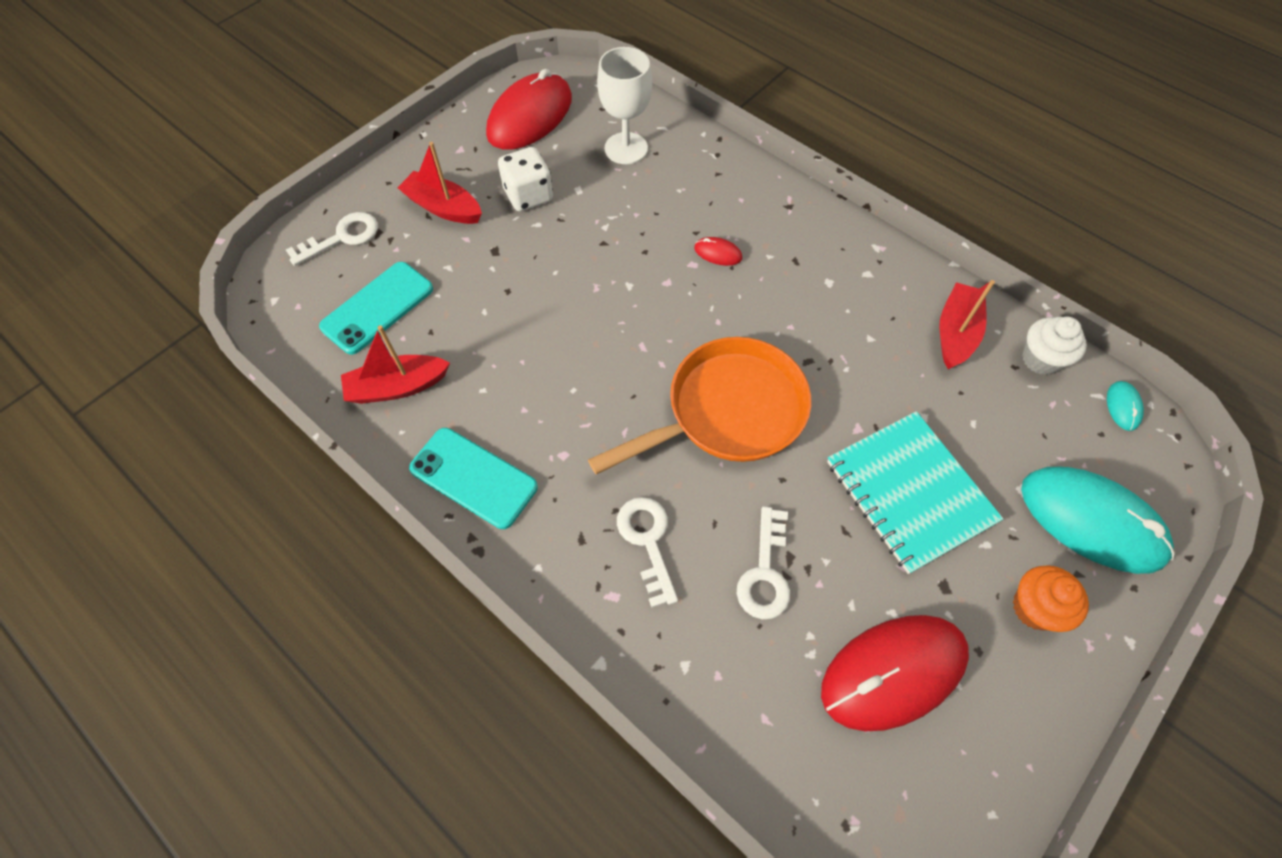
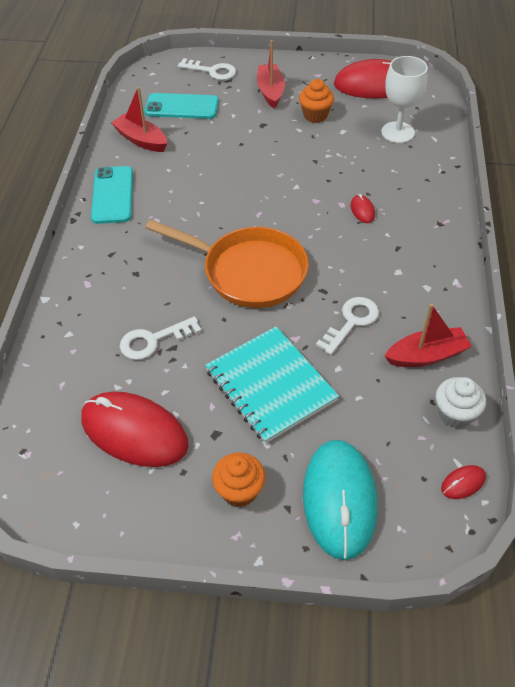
camera: 55 degrees right, 10 degrees down
white dice [498,147,553,211] -> orange cupcake [299,79,334,123]
white key [617,497,678,608] -> white key moved to [316,297,379,355]
turquoise notebook [827,411,1003,574] -> turquoise notebook turned 60 degrees counterclockwise [205,326,339,444]
turquoise mouse [1107,381,1144,431] -> red mouse [441,465,486,499]

